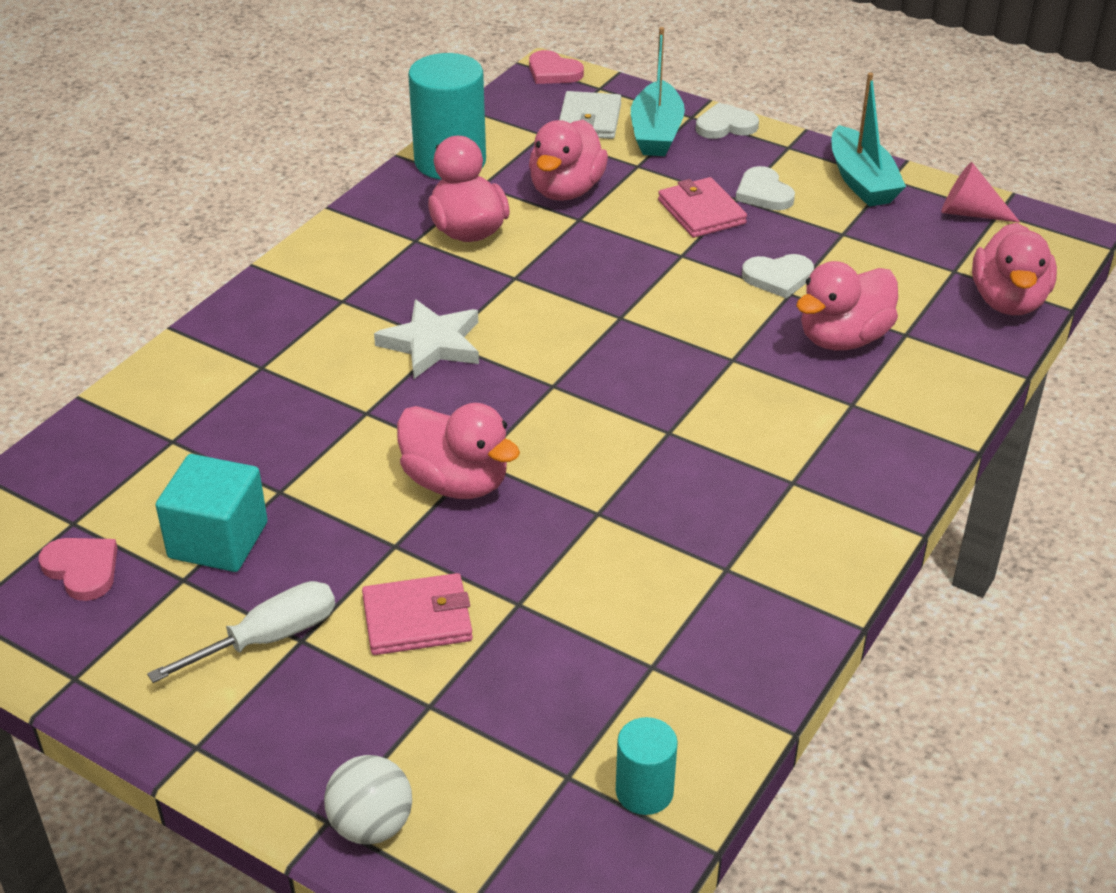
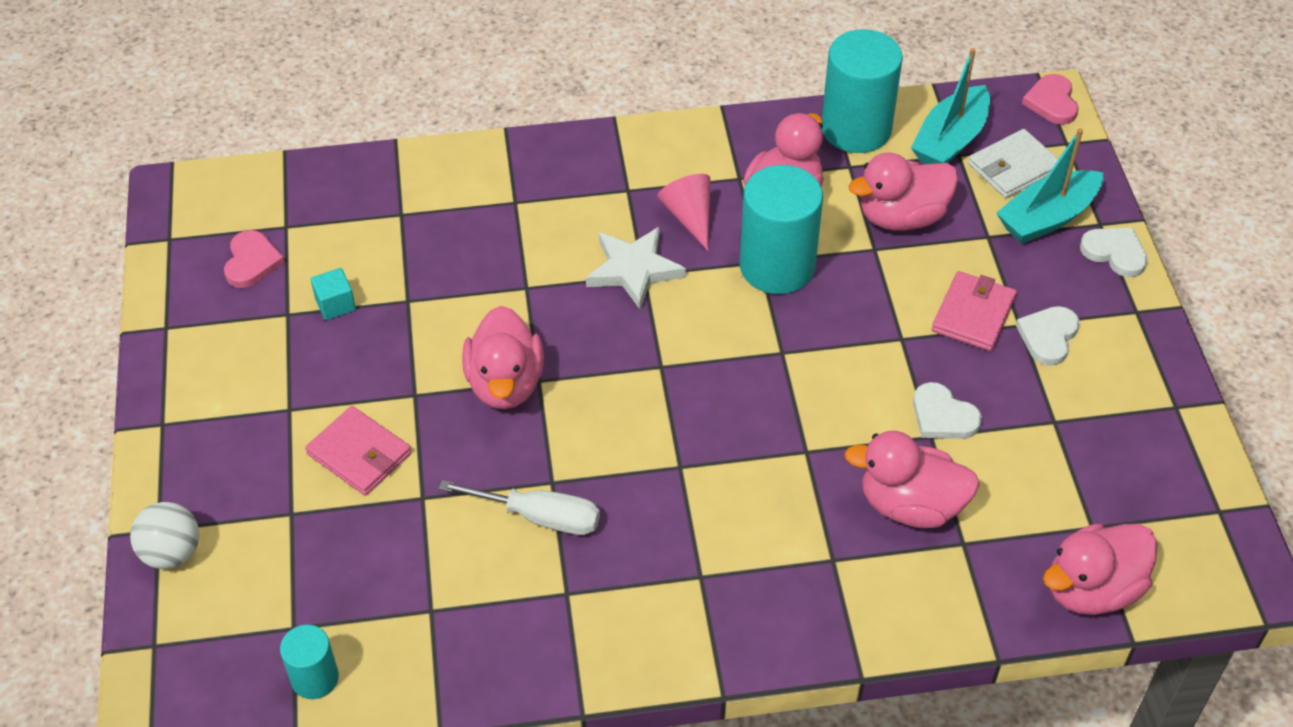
camera: 50 degrees right, 10 degrees up
white screwdriver [147,581,335,683] -> white screwdriver moved to [439,480,600,535]
turquoise cube [156,454,268,572] -> turquoise cube [311,268,356,320], size x0.53
turquoise boat [831,73,906,207] -> turquoise boat moved to [911,48,990,164]
pink cone [941,162,1020,223] -> pink cone moved to [657,174,710,251]
none -> turquoise cylinder [740,165,823,294]

